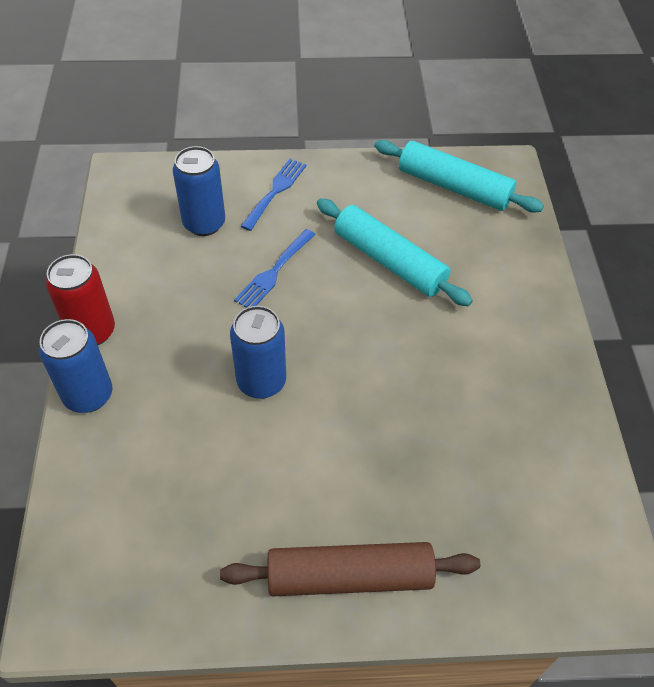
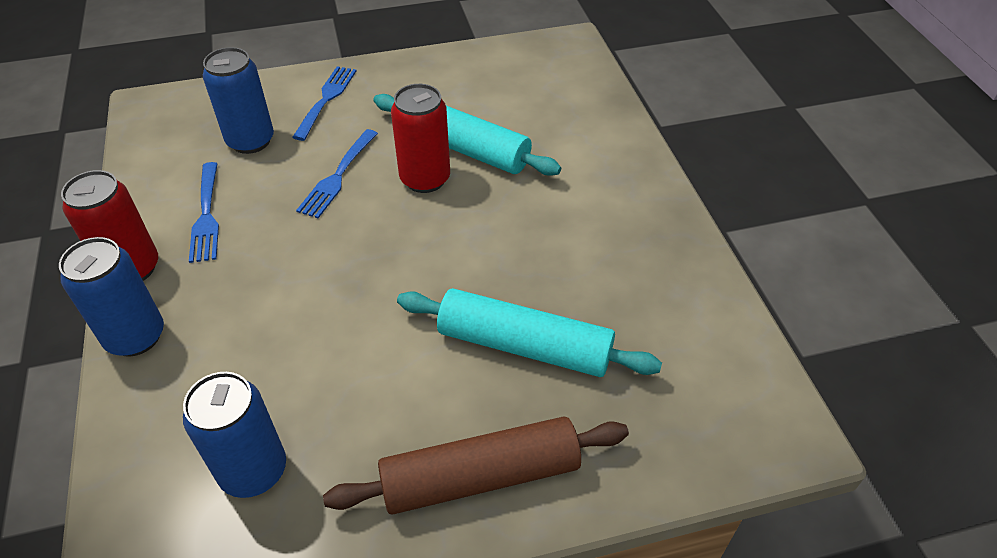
camera: 10 degrees left, 5 degrees down
blue can [230,306,286,399] -> blue can moved to [183,372,286,498]
turquoise rolling pin [375,140,544,213] -> turquoise rolling pin moved to [397,288,662,377]
none -> blue fork [189,162,219,263]
none -> red can [391,84,450,193]

